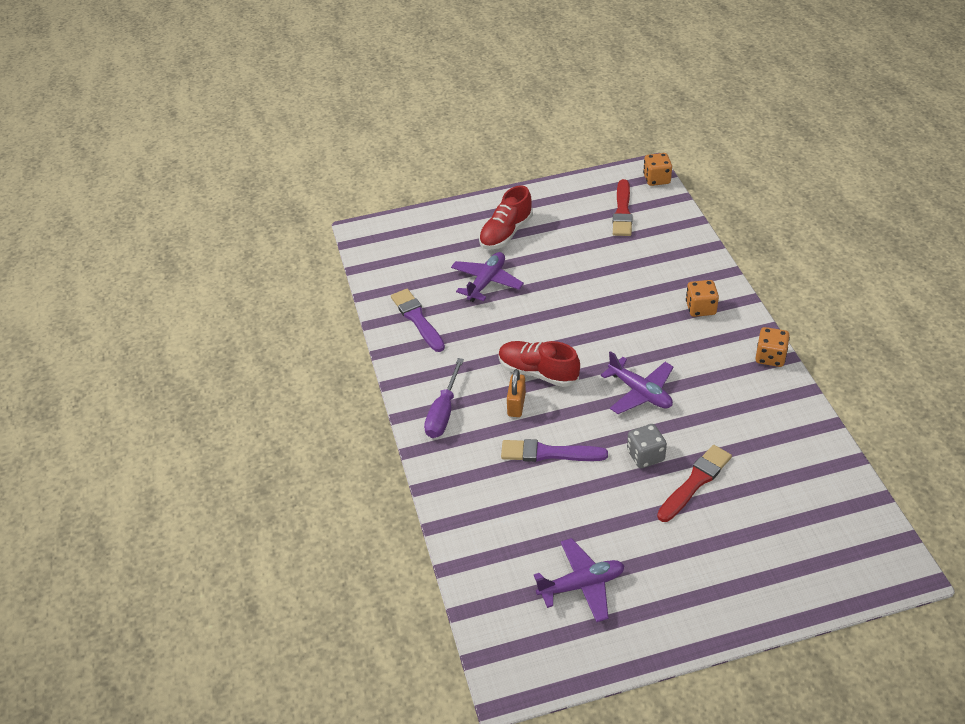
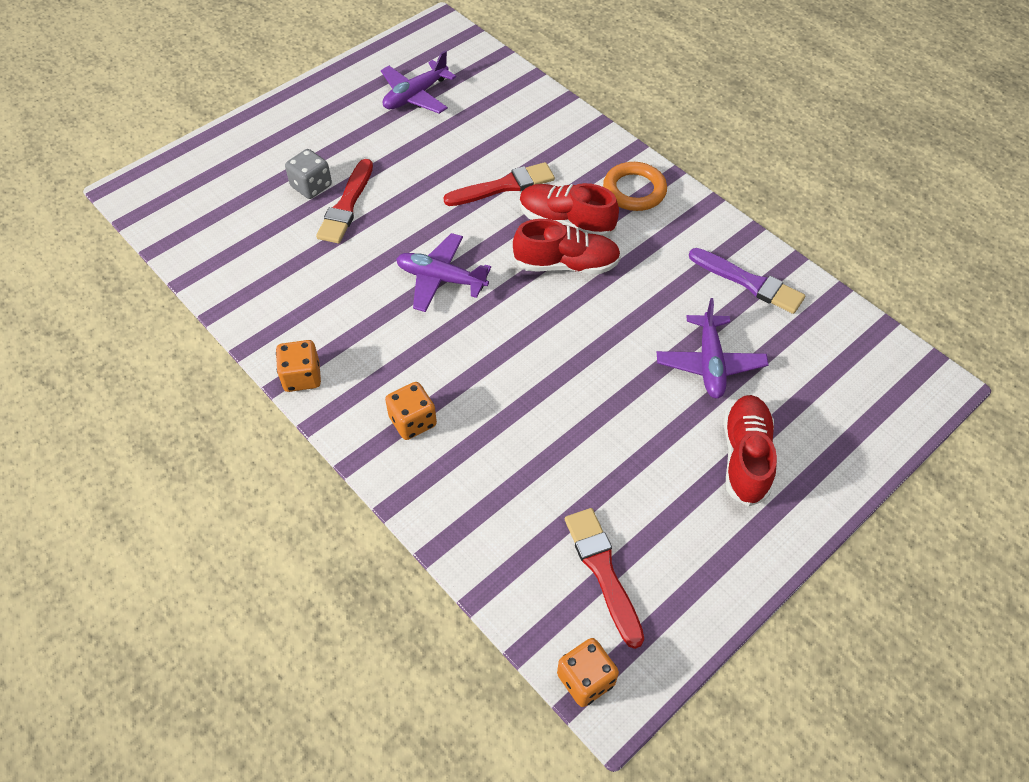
camera: 150 degrees right, 10 degrees up
purple screwdriver [424,358,464,438] -> orange ring [603,162,667,211]
purple brush [501,439,608,462] -> red brush [444,162,555,206]
orange padlock [507,369,526,417] -> red shoe [519,183,619,237]
grey dice [627,424,667,468] -> grey dice moved to [285,149,332,199]

